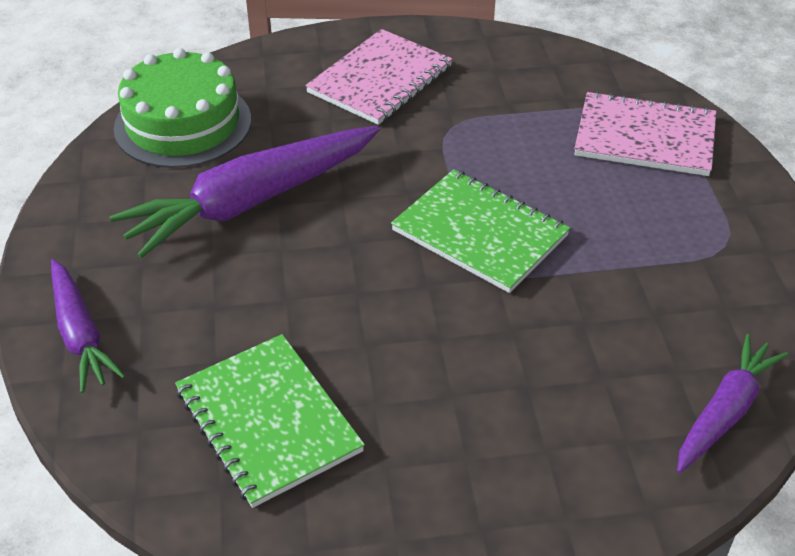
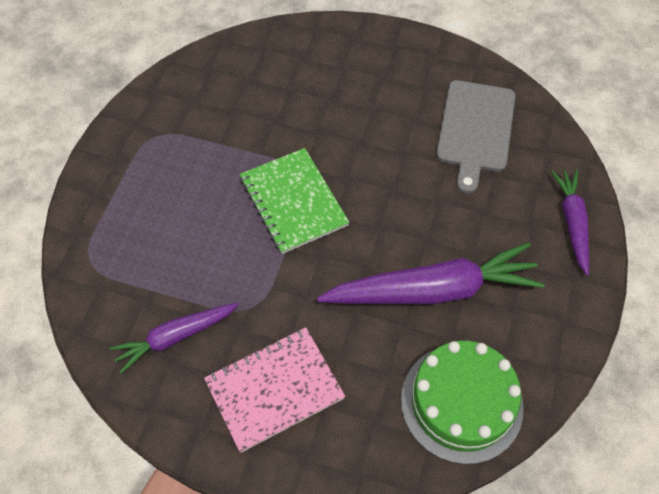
camera: 155 degrees left, 15 degrees up
green notebook [175,334,365,508] -> grey cutting board [436,80,515,194]
pink notebook [574,91,716,176] -> none
purple carrot [677,334,788,473] -> purple carrot moved to [110,302,239,374]

